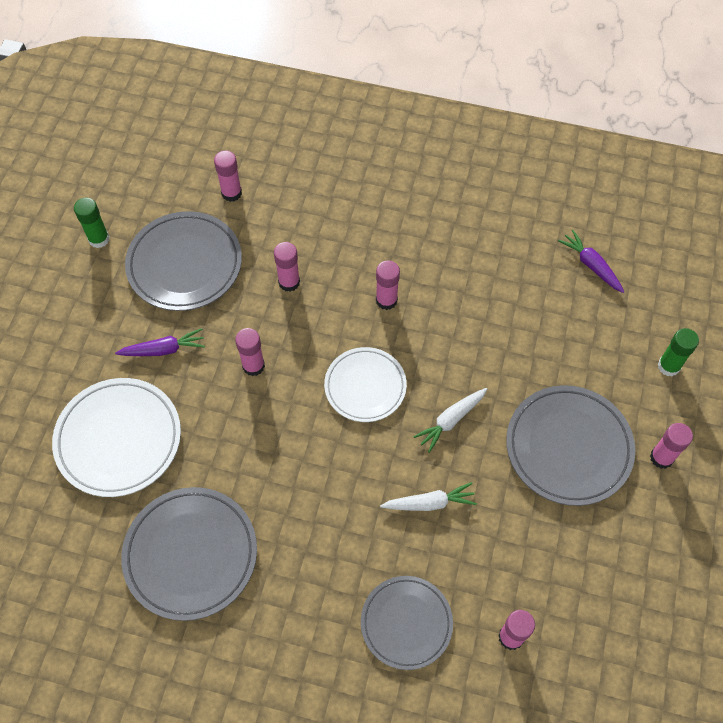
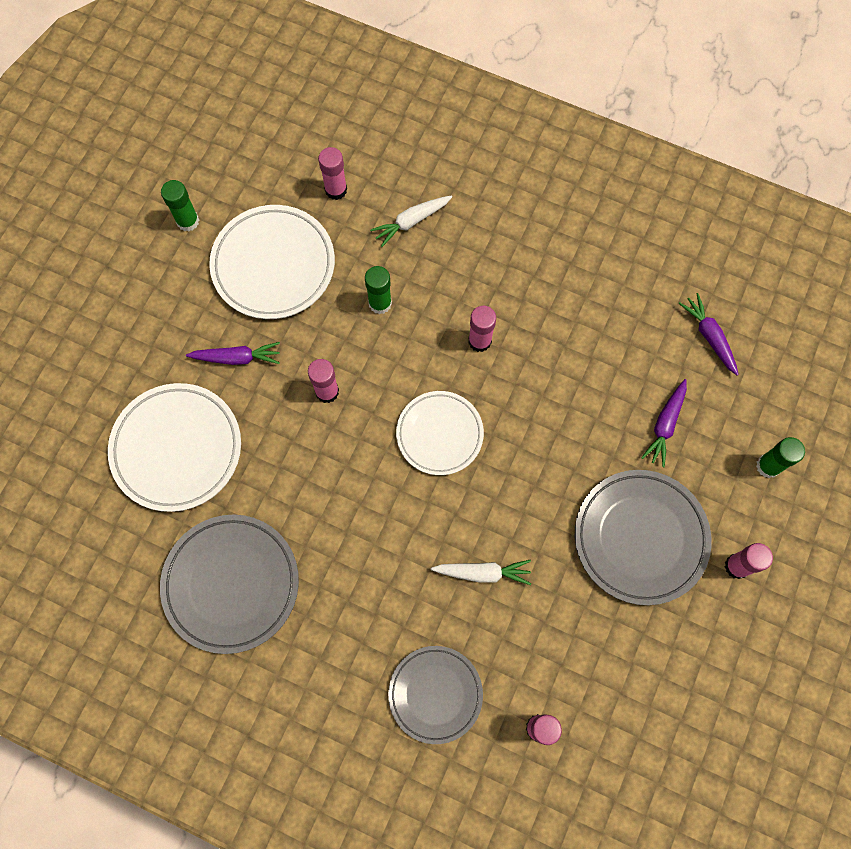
camera: 10 degrees right, 10 degrees up
grey plate [125,211,242,311] -> white plate [209,205,335,319]
pink glue stick [274,242,300,292] -> green glue stick [365,266,392,314]
white carrot [413,388,487,453] -> white carrot moved to [370,195,452,247]
none -> purple carrot [641,379,687,467]

